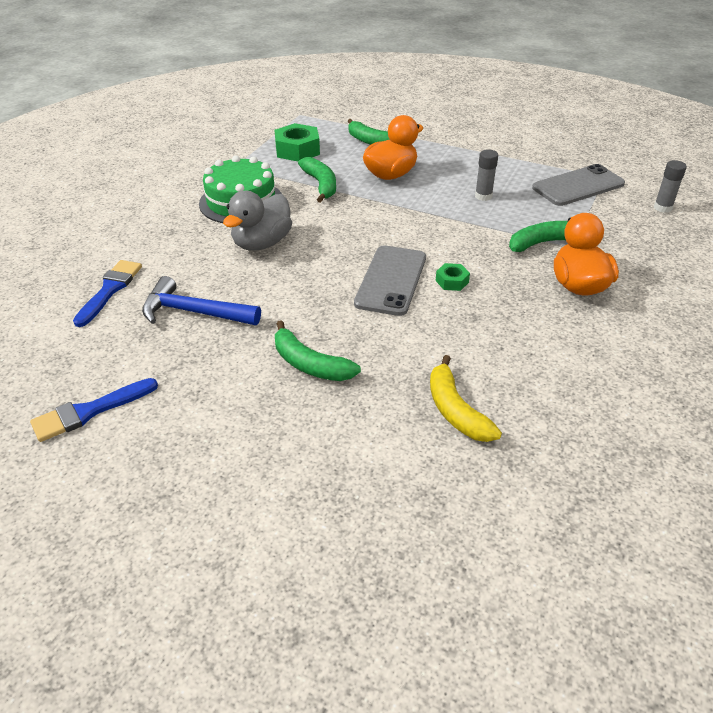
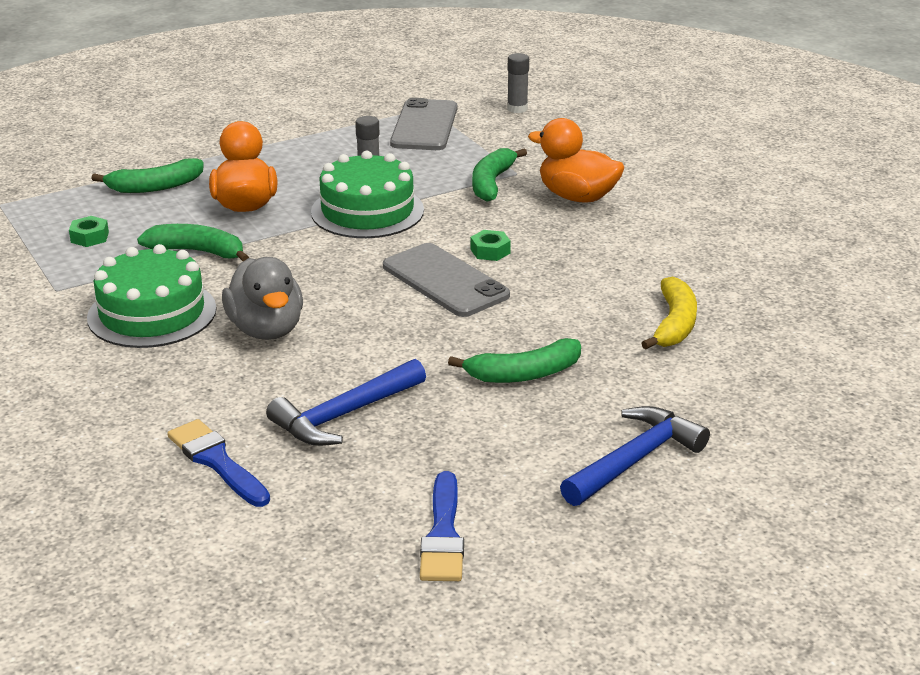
camera: 55 degrees left, 10 degrees down
green nut [274,123,320,161] -> green nut [69,216,109,247], size x0.52
yellow banana [430,355,502,442] -> yellow banana turned 90 degrees counterclockwise [641,277,697,349]
none -> green cake [311,151,424,238]
none -> blue hammer [560,406,710,506]

